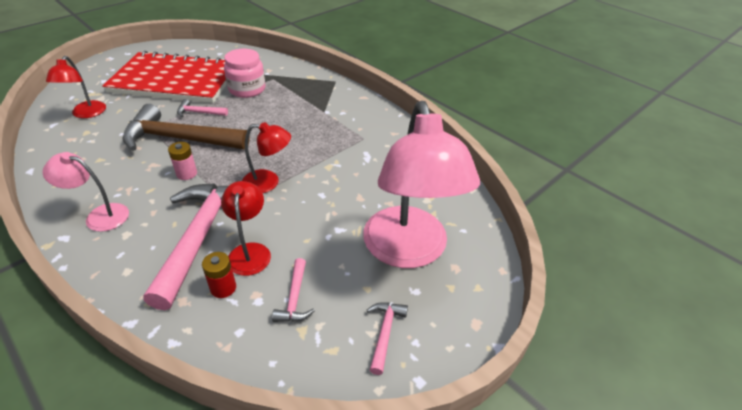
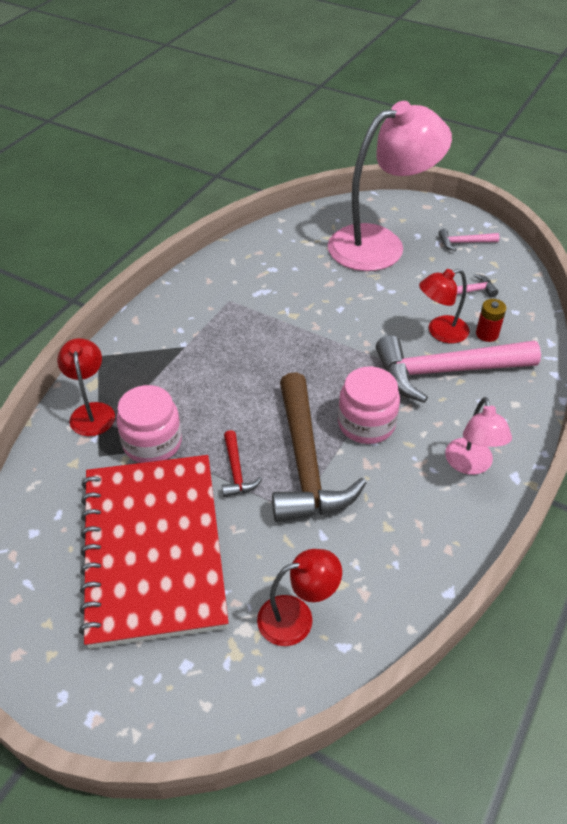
camera: 105 degrees left, 5 degrees up
pink battery [168,142,197,180] -> pink jar [338,367,400,444]
pink hammer [177,99,228,117] -> red hammer [222,430,262,497]
red lamp [242,122,291,193] -> red lamp moved to [57,338,115,436]

